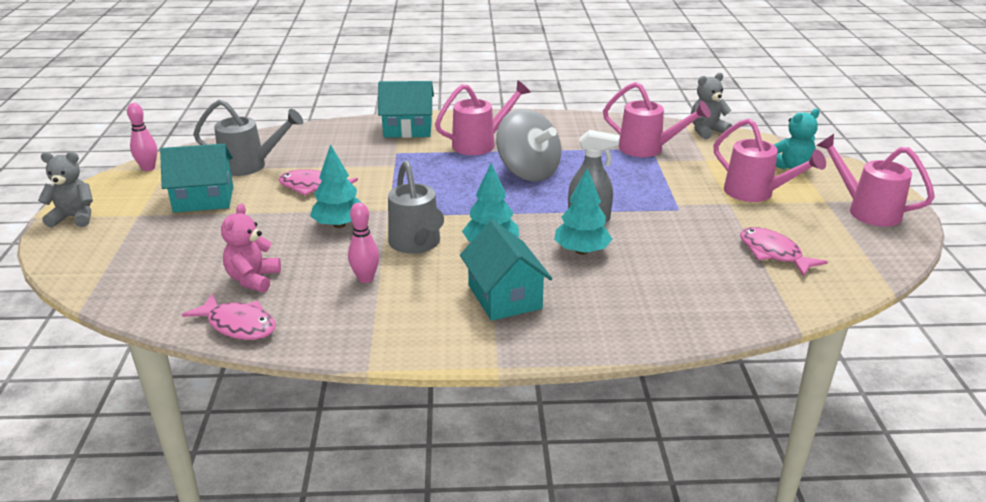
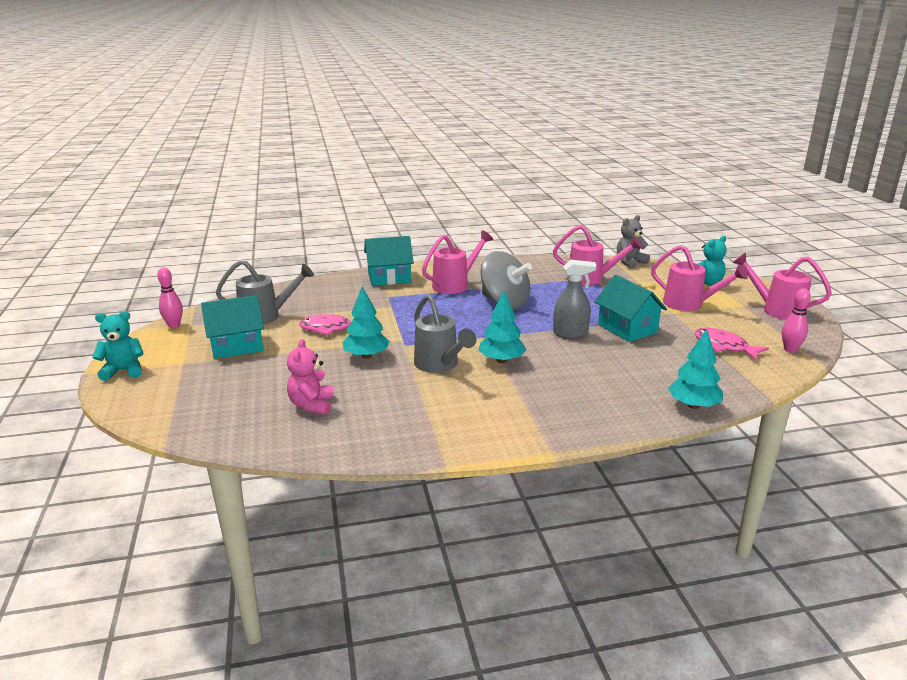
camera: 10 degrees left, 5 degrees down
grey teddy bear [38,152,93,228] -> turquoise teddy bear [92,311,144,381]
pink fish [182,293,276,340] -> none
pink bowling pin [348,202,379,283] -> pink bowling pin moved to [782,288,811,353]
turquoise house [460,220,552,321] -> turquoise house moved to [594,275,667,342]
turquoise tree [554,168,612,255] -> turquoise tree moved to [668,329,723,409]

